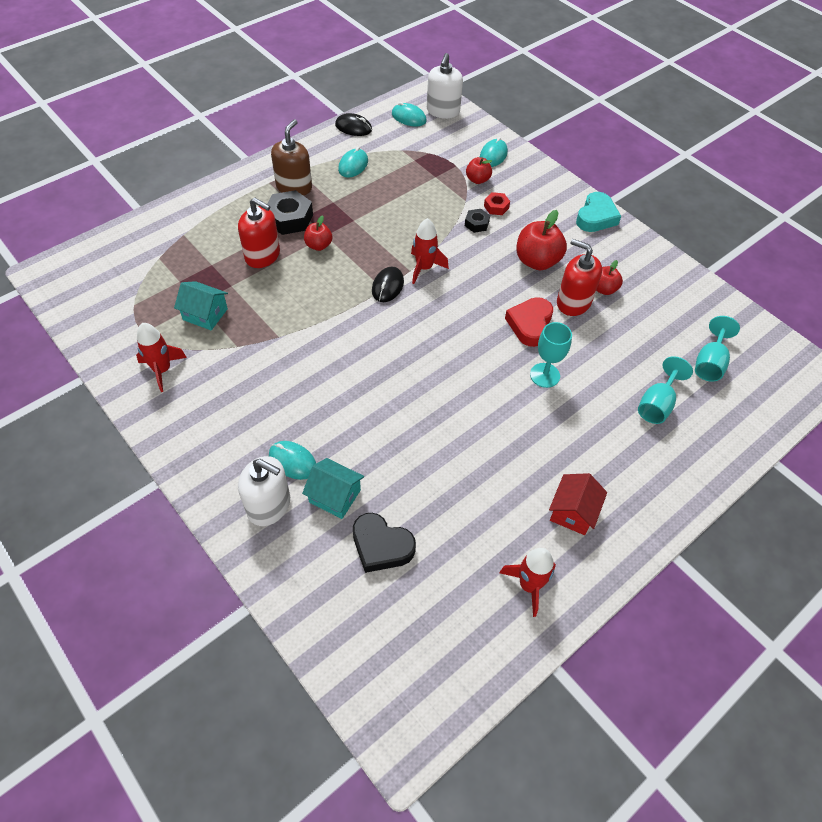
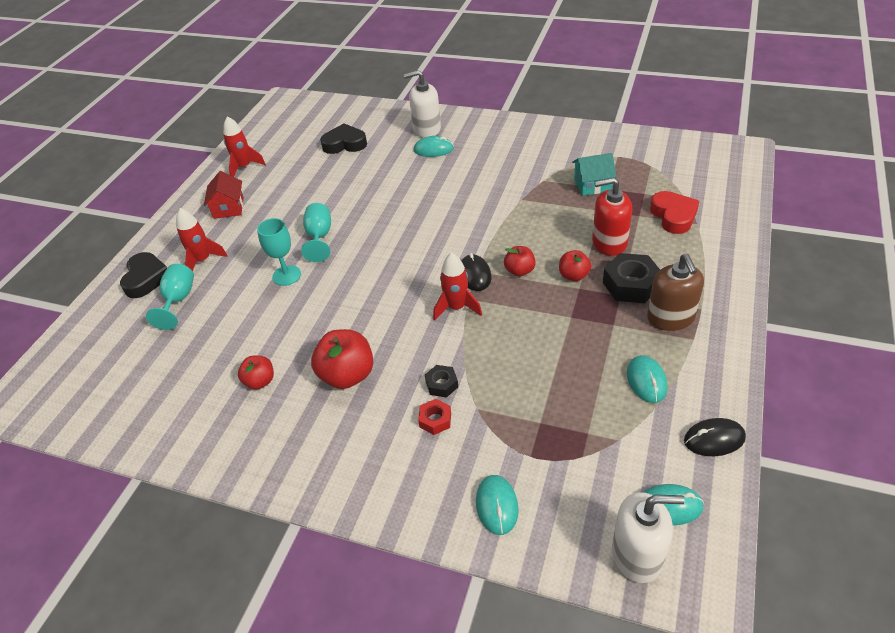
camera: 155 degrees right, 10 degrees down
red rocket [136,323,187,392] -> red rocket moved to [176,208,228,271]
turquoise house [302,458,364,519] -> none
white soap dispenser [427,53,463,119] -> white soap dispenser turned 105 degrees clockwise [612,492,685,583]
red apple [466,157,492,184] -> red apple moved to [504,246,536,276]
red heart [505,297,553,347] -> red heart moved to [650,191,699,234]
red soap dispenser [557,239,602,316] -> none
turquoise heart [576,192,621,232] -> none
turquoise goblet [695,316,740,382] -> turquoise goblet moved to [301,203,331,262]
none -> black heart [120,252,168,298]

